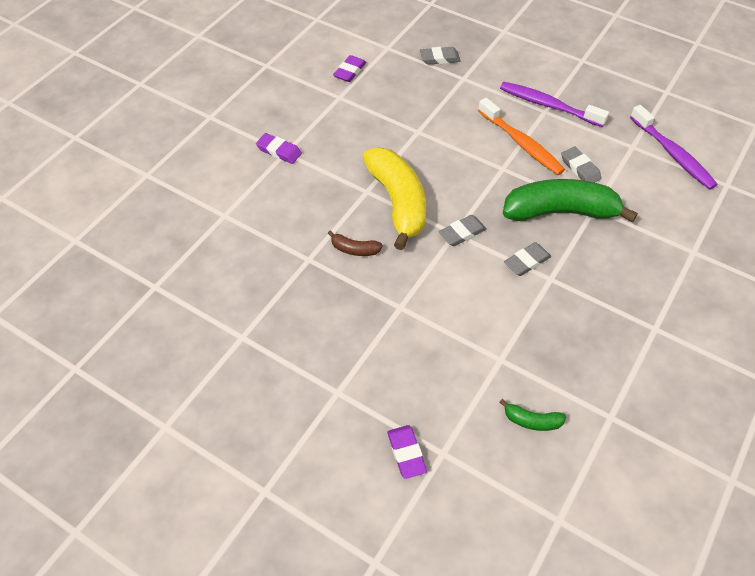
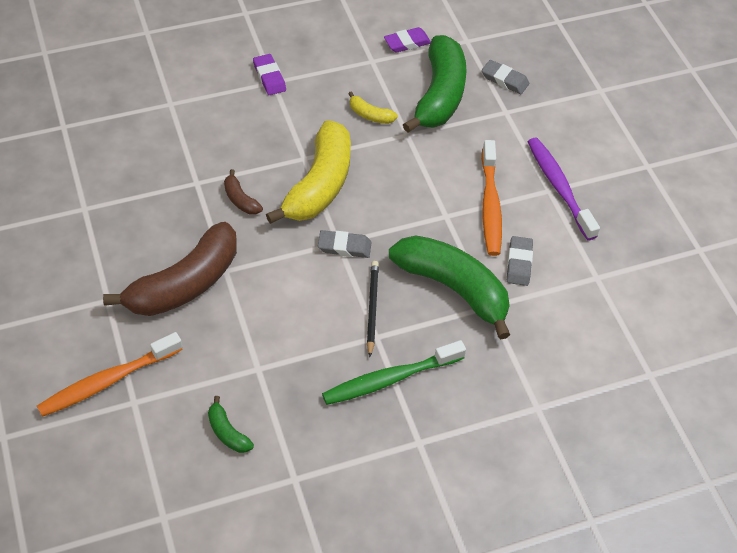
camera: 35 degrees right, 0 degrees up
purple eraser [387,425,427,479] -> orange toothbrush [37,332,183,417]
grey eraser [504,242,551,276] -> black pencil [367,261,379,357]
purple toothbrush [630,105,718,190] -> none
none -> brown banana [103,222,237,316]
none -> green toothbrush [322,340,466,405]
none -> yellow banana [348,91,398,124]
none -> green banana [403,35,467,133]

